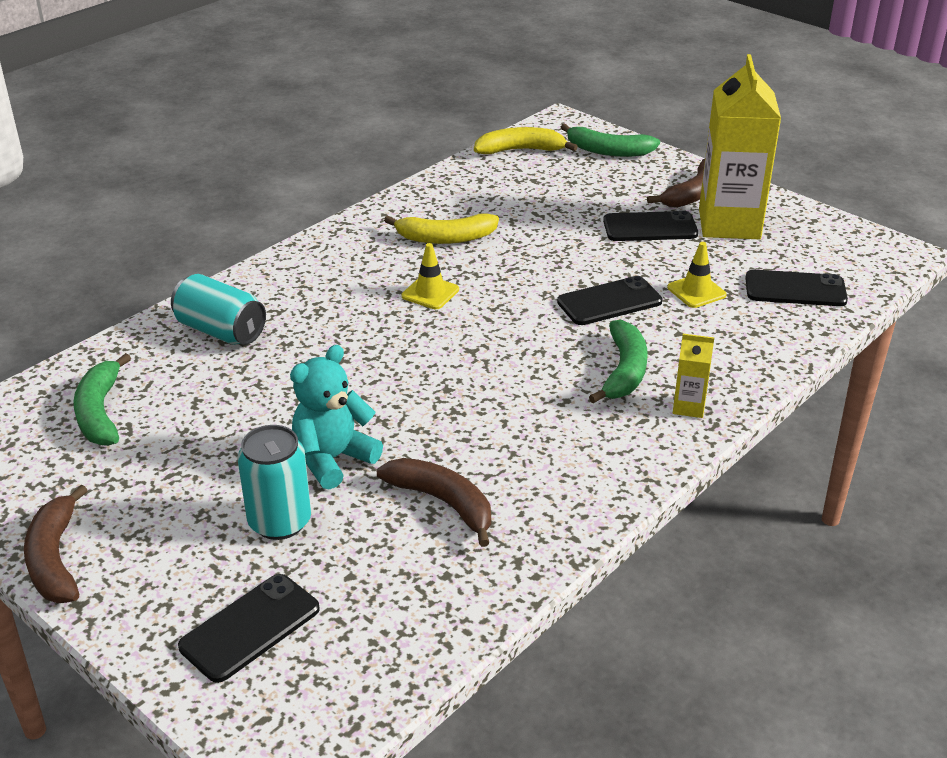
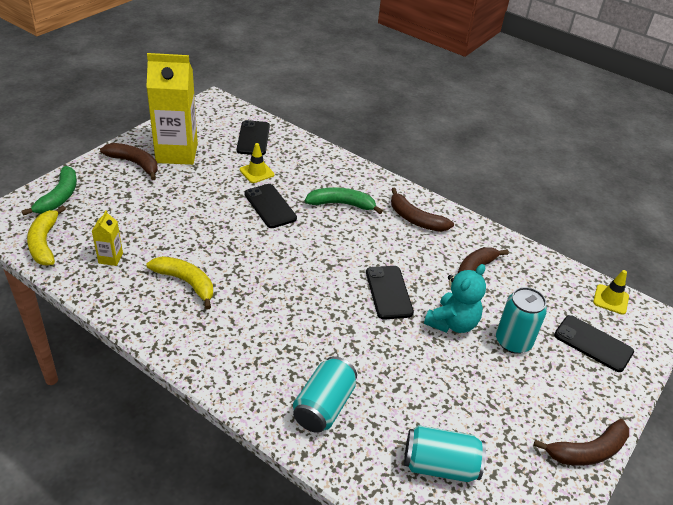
camera: 100 degrees left, 5 degrees up
green banana [73,353,131,446] -> turquoise can [404,425,486,482]
turquoise teddy bear [290,345,383,489] -> turquoise teddy bear turned 90 degrees counterclockwise [424,264,486,333]
yellow banana [384,213,499,244] -> yellow banana turned 45 degrees counterclockwise [146,256,213,310]
yellow traffic cone [402,243,459,309] -> yellow traffic cone moved to [593,270,629,315]
black phone [603,210,698,241] -> black phone moved to [366,266,414,320]
yellow carton [673,334,714,418] -> yellow carton moved to [92,210,123,266]
none -> brown banana [391,188,454,232]

